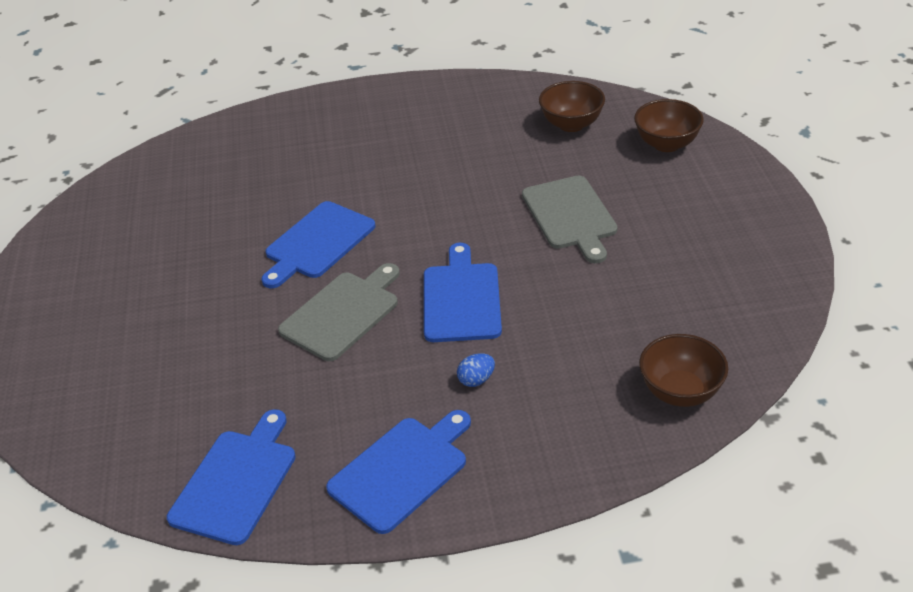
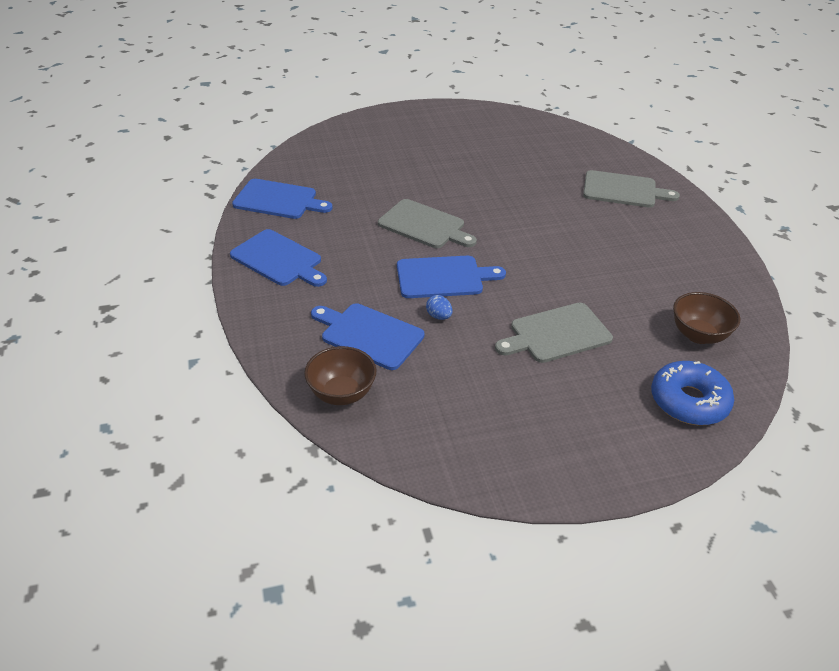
camera: 80 degrees right, 0 degrees up
blue cutting board [261,201,375,288] -> blue cutting board moved to [311,303,425,370]
blue egg [457,353,495,387] -> blue egg moved to [426,295,453,320]
brown bowl [634,99,704,152] -> blue donut [651,361,734,425]
none -> grey cutting board [583,170,680,208]

